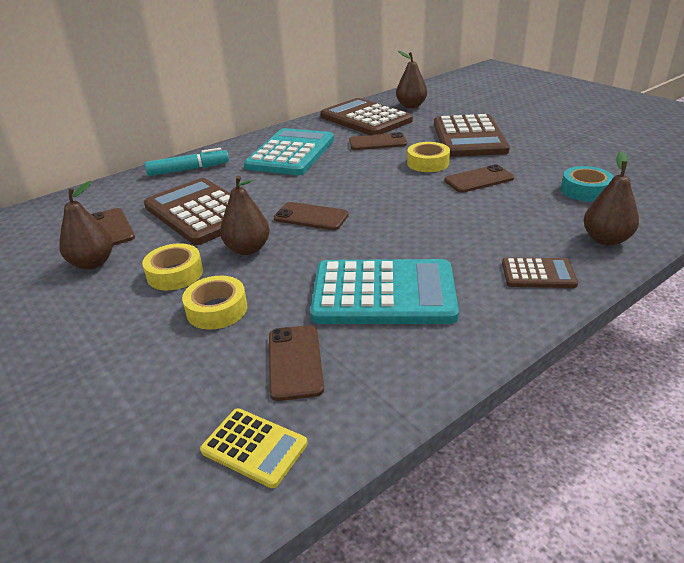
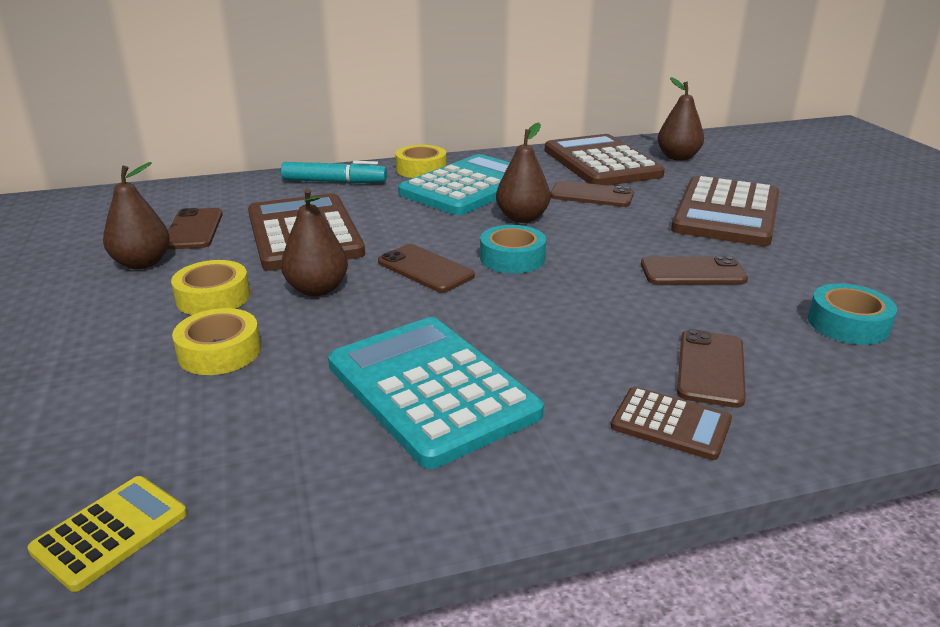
camera: 20 degrees right, 5 degrees down
yellow calculator [200,408,308,488] -> yellow calculator turned 105 degrees counterclockwise [27,476,187,592]
brown phone [269,325,324,401] -> brown phone moved to [677,329,746,408]
turquoise calculator [310,259,459,324] -> turquoise calculator turned 150 degrees counterclockwise [328,317,544,469]
yellow tape [407,142,450,172] -> yellow tape moved to [395,145,447,178]
brown pear [584,151,639,246] -> brown pear moved to [496,123,550,223]
none -> turquoise tape [480,225,546,273]

